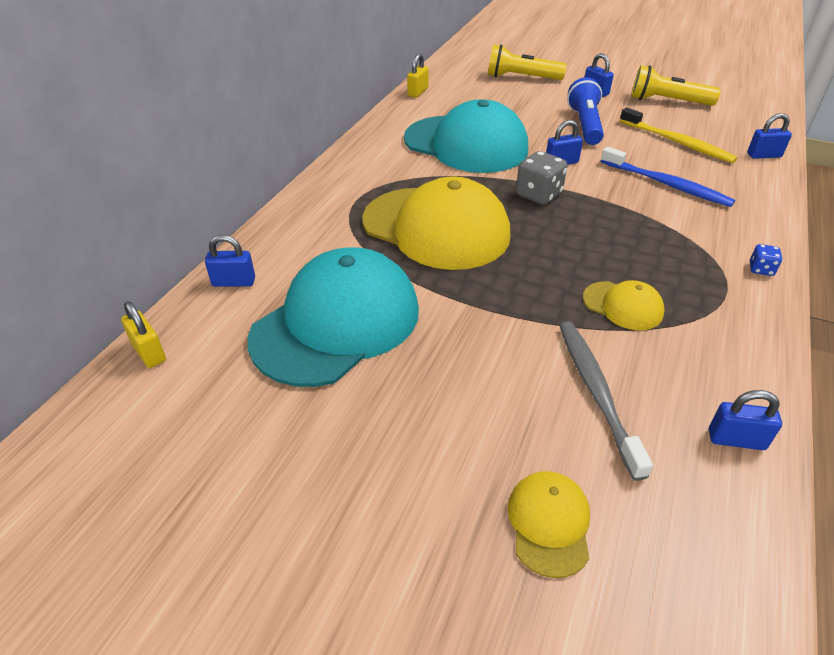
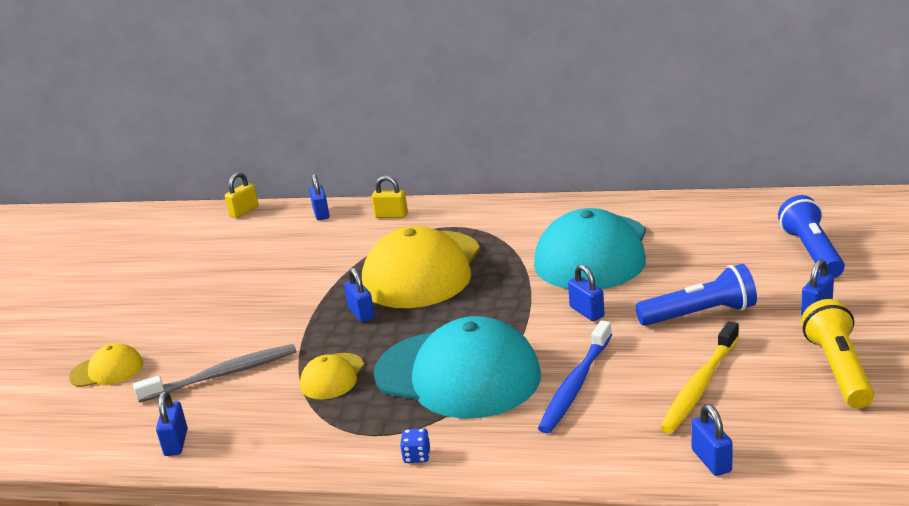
camera: 80 degrees right, 15 degrees down
turquoise cap [248,247,419,387] -> turquoise cap moved to [374,316,541,419]
yellow padlock [407,54,429,98] -> yellow padlock moved to [372,176,408,218]
yellow flashlight [488,44,567,80] -> blue flashlight [778,195,845,278]
grey dice [516,151,567,205] -> none
none -> blue padlock [344,267,375,323]

